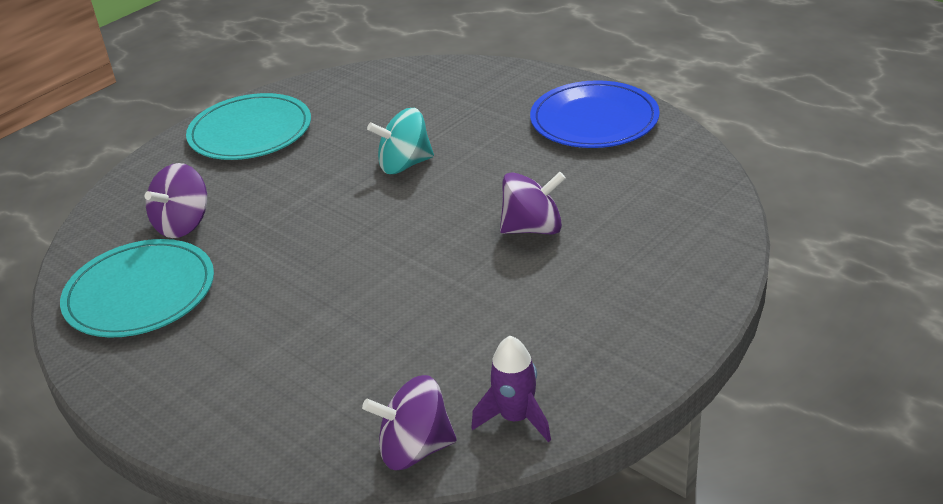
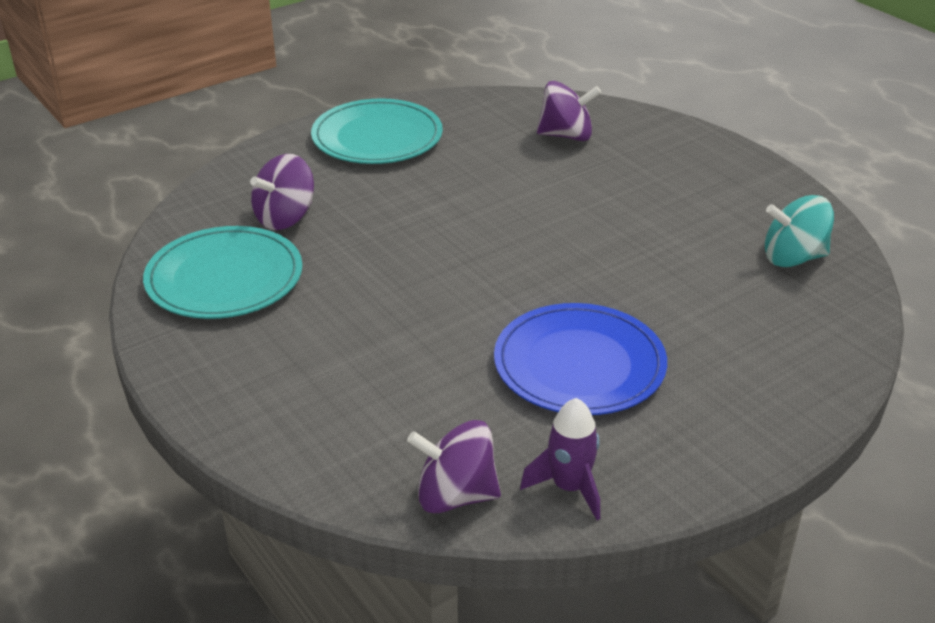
camera: 10 degrees right, 0 degrees up
turquoise spinning top [367,108,434,174] -> turquoise spinning top moved to [765,195,834,267]
purple spinning top [500,172,566,234] -> purple spinning top moved to [537,81,601,141]
blue plate [530,80,660,148] -> blue plate moved to [494,303,667,415]

